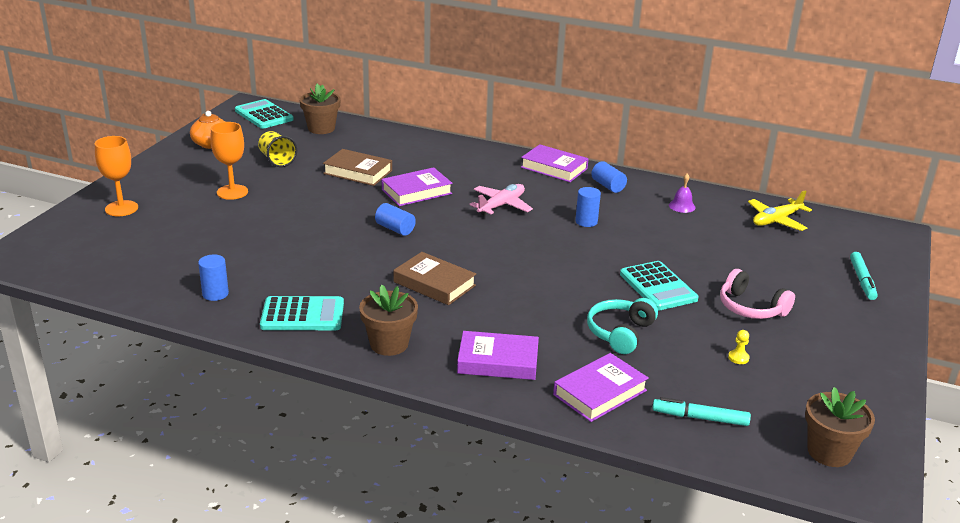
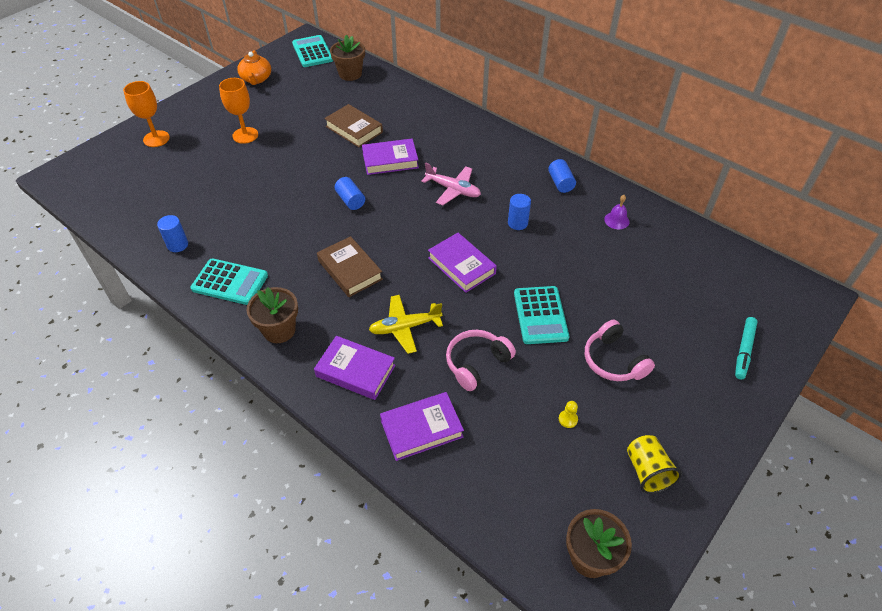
camera: 20 degrees right, 20 degrees up
yellow cup [258,131,297,167] -> yellow cup moved to [627,435,682,494]
pink plane [469,184,533,216] -> pink plane turned 60 degrees clockwise [421,163,481,205]
purple book [521,144,589,182] -> purple book moved to [428,233,497,293]
turquoise headphones [587,298,658,354] -> pink headphones [446,330,516,391]
turquoise marker [652,397,751,426] -> none
yellow plane [748,190,812,231] -> yellow plane moved to [369,295,443,354]

